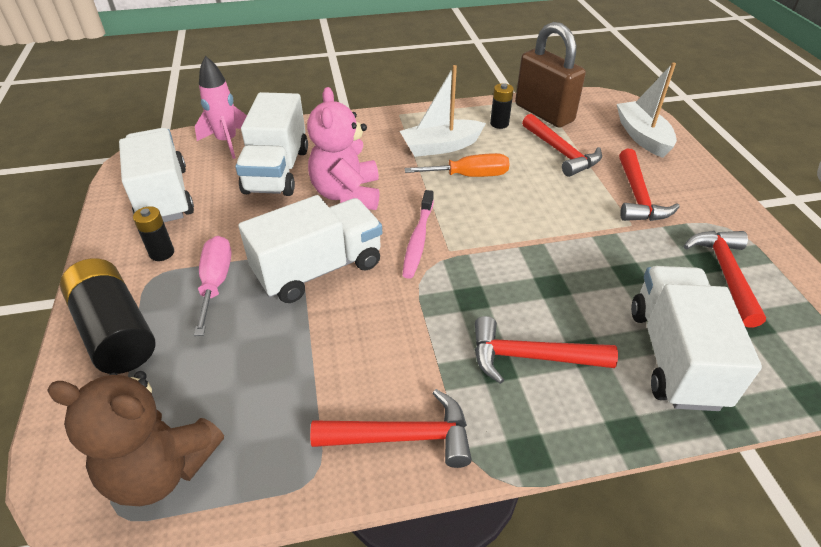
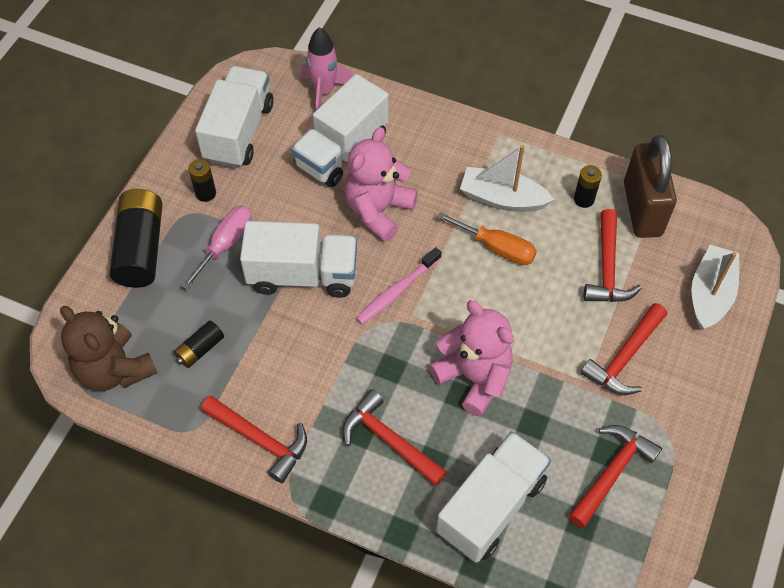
camera: 35 degrees right, 15 degrees up
none -> black battery [174,320,224,368]
none -> pink teddy bear [429,300,514,416]

